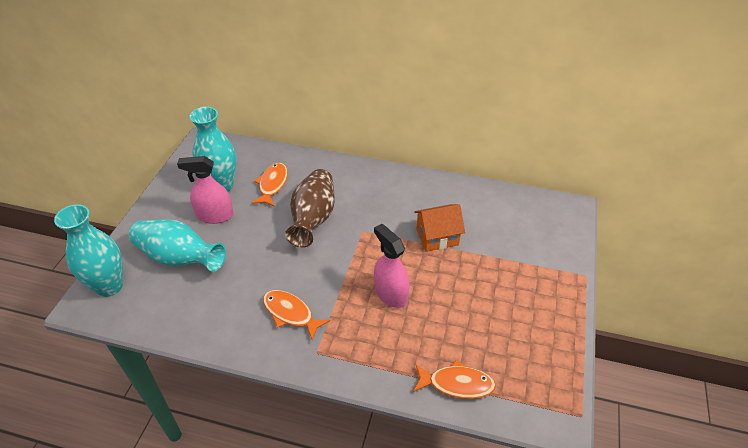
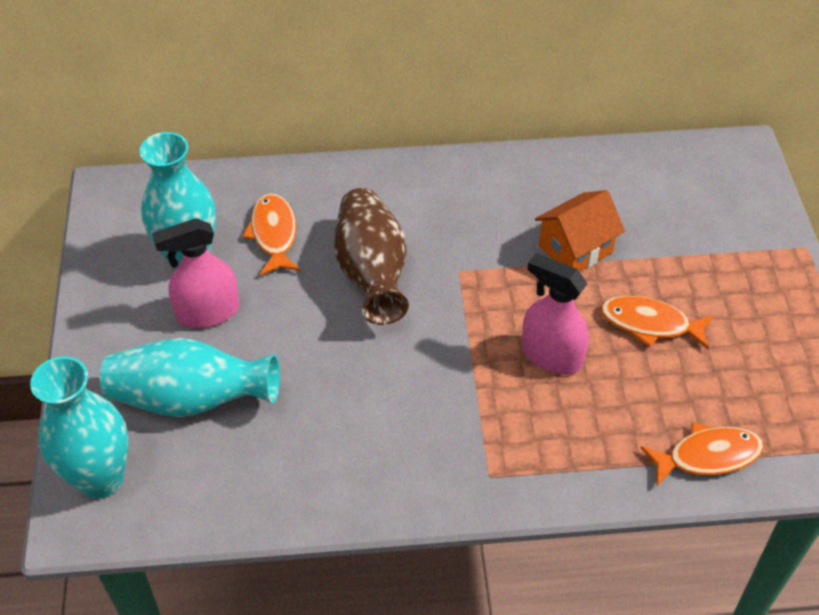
camera: 20 degrees left, 5 degrees up
orange fish [263,290,330,340] -> orange fish moved to [601,296,714,349]

